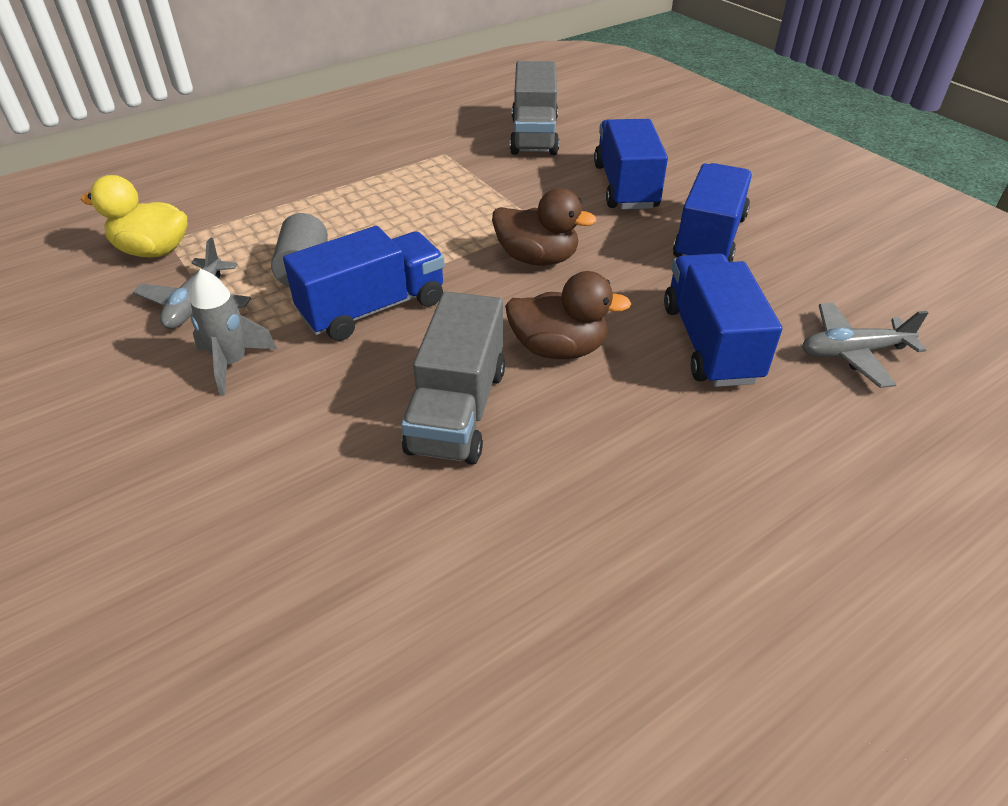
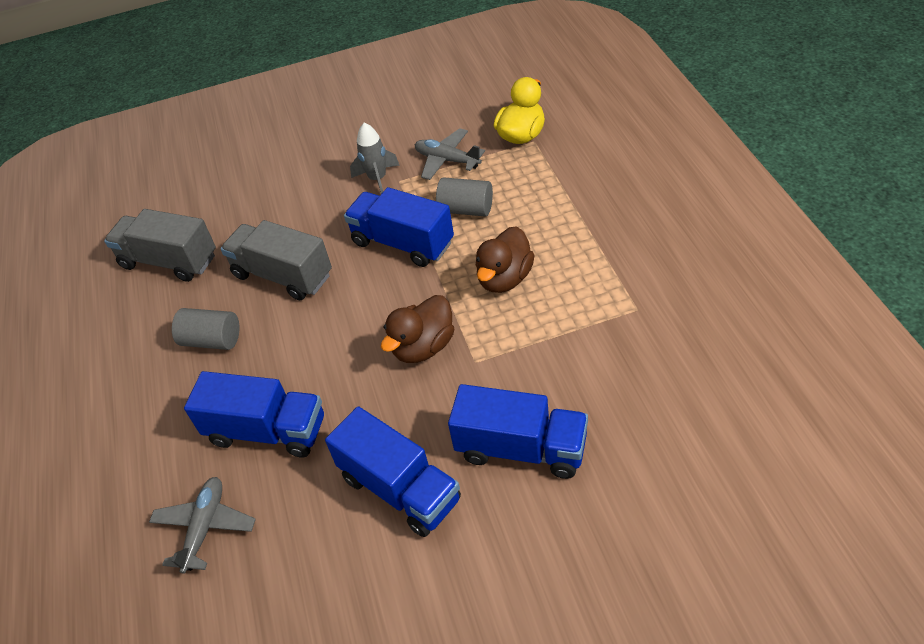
camera: 115 degrees right, 5 degrees up
blue truck [283,226,445,341] -> blue truck turned 135 degrees clockwise [344,187,454,267]
brown duck [505,271,631,359] -> brown duck moved to [476,226,535,293]
grey truck [510,61,559,155] -> grey truck moved to [104,209,216,282]
none -> grey cylinder [172,308,239,350]

